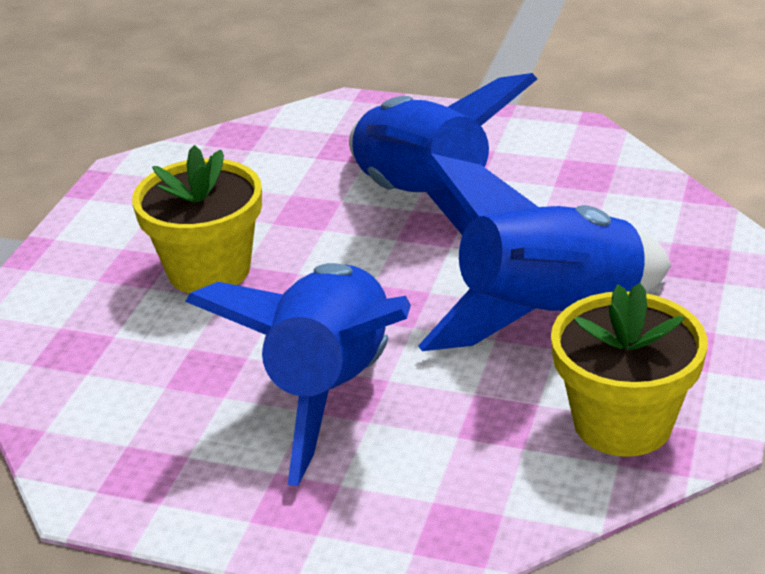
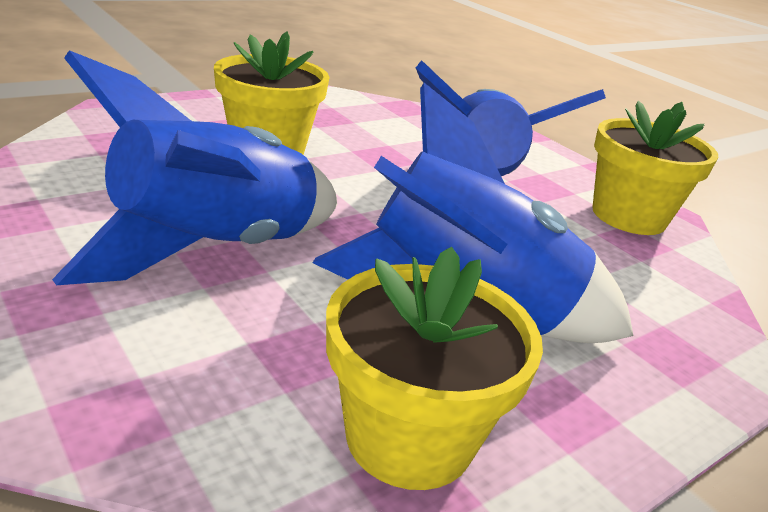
camera: 30 degrees right, 5 degrees down
none -> yellow flower pot [592,100,719,235]

